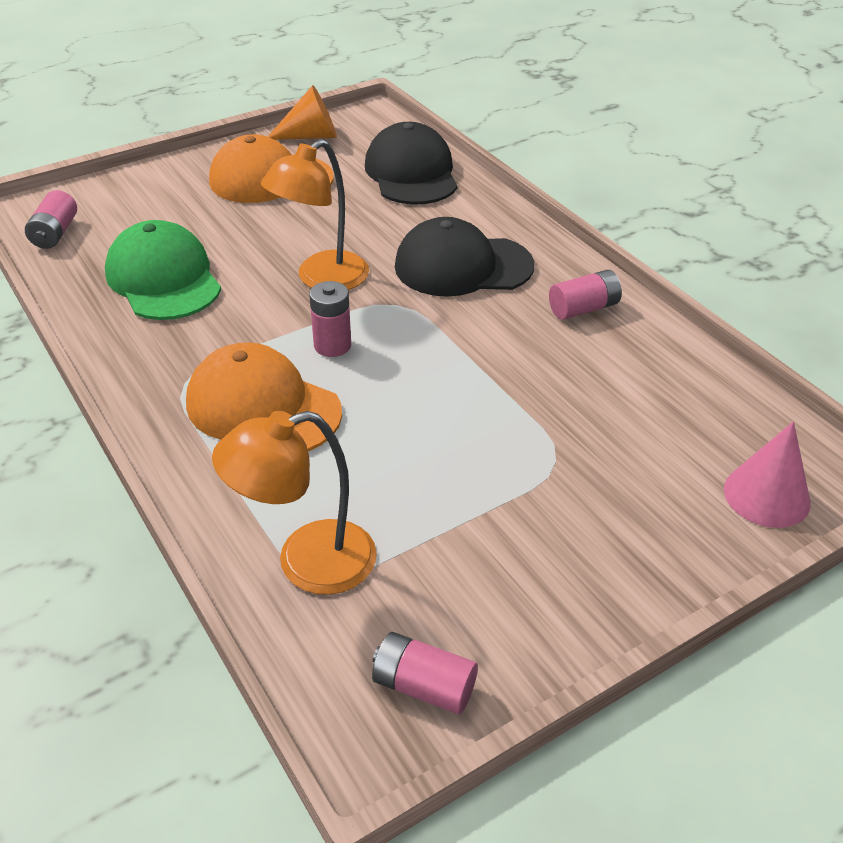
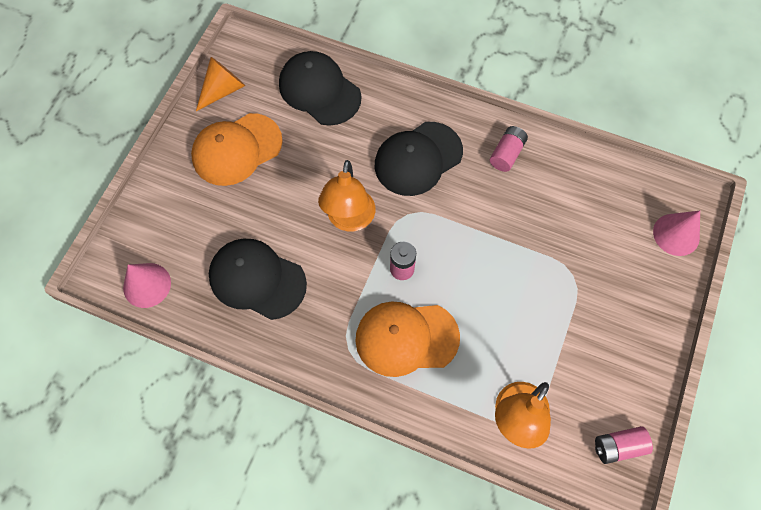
camera: 35 degrees left, 25 degrees up
pink battery [25,190,77,249] -> pink cone [123,263,171,308]
green cap [105,220,221,320] -> black cap [209,239,307,320]

